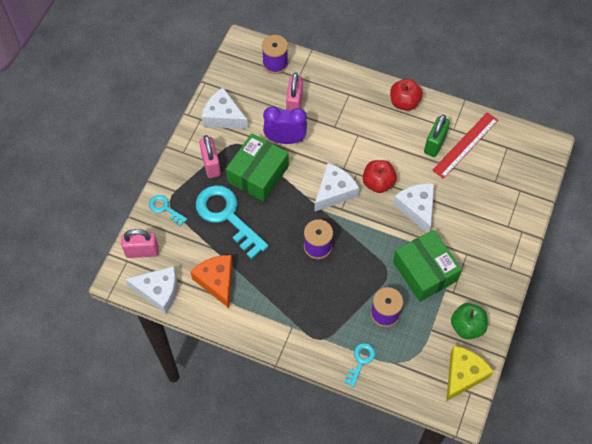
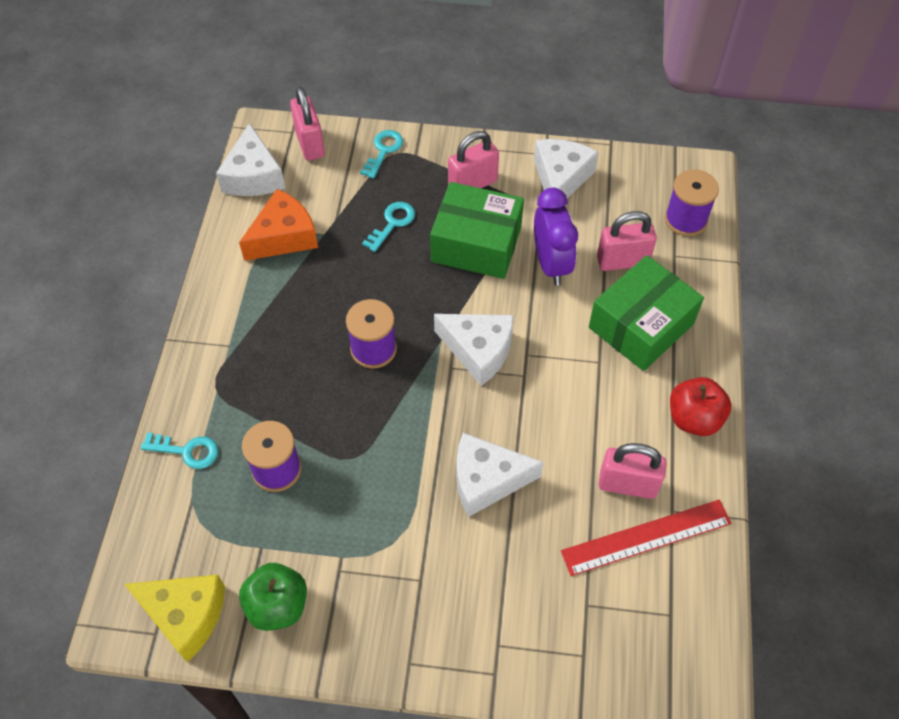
camera: 75 degrees right, 5 degrees down
turquoise key [196,185,269,259] -> turquoise key [362,202,415,252], size x0.48
red apple [363,160,397,193] -> none
white cheese [393,183,434,233] -> white cheese turned 150 degrees counterclockwise [456,433,544,517]
green box [393,230,462,302] -> green box moved to [589,255,704,371]
green padlock [424,115,450,157] -> pink padlock [599,443,667,499]
red ruler [432,112,498,179] -> red ruler turned 45 degrees counterclockwise [561,500,732,576]

